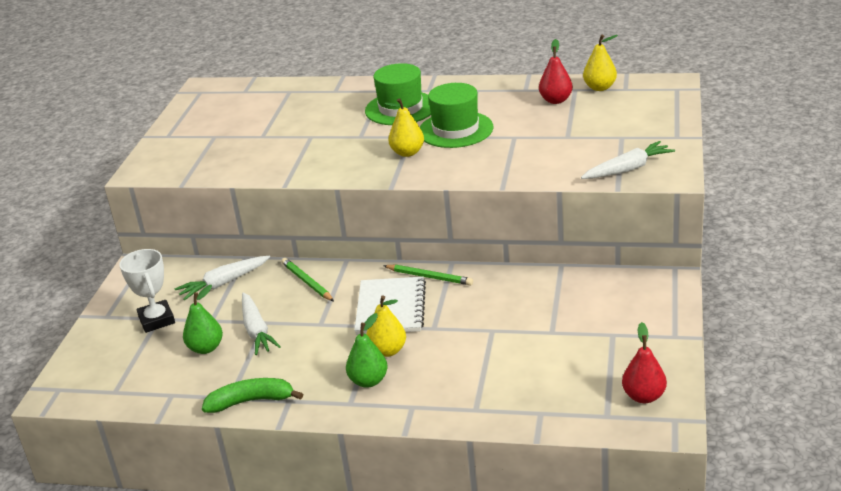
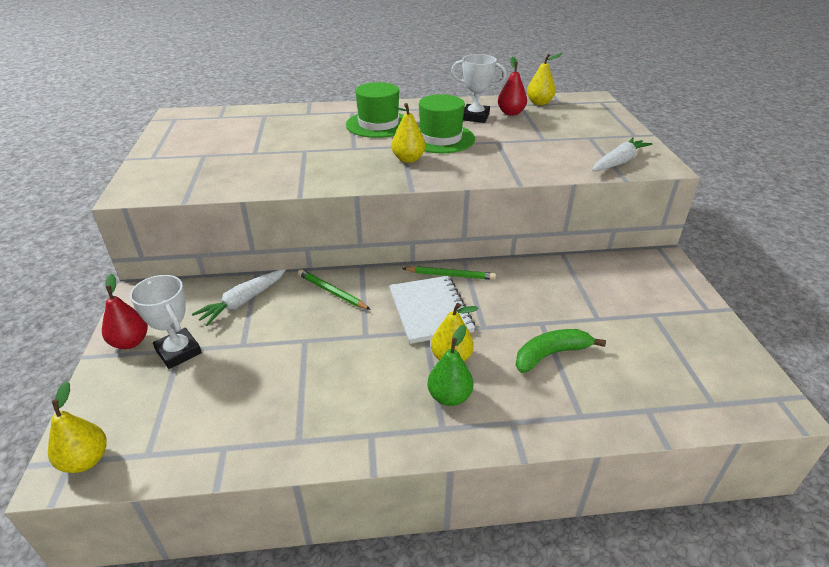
camera: 20 degrees left, 5 degrees up
green pear [183,285,223,354] -> none
green banana [202,378,303,413] -> green banana moved to [515,329,606,373]
white carrot [242,292,281,355] -> none
red pear [622,322,667,403] -> red pear moved to [102,273,148,349]
none -> yellow pear [48,381,107,473]
none -> white trophy [451,54,507,123]

